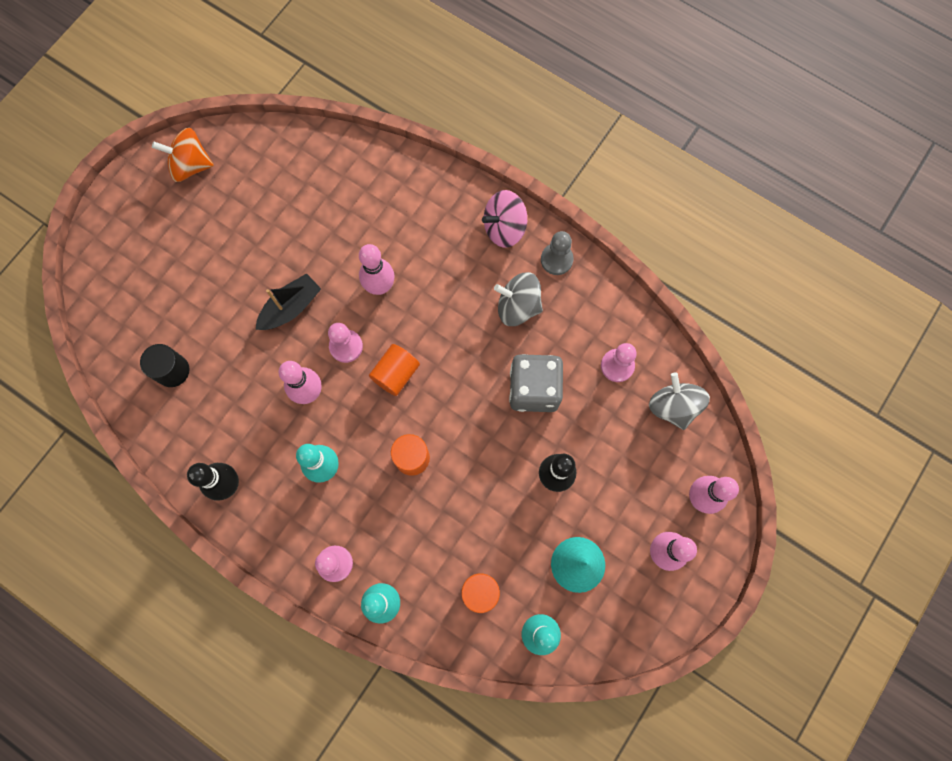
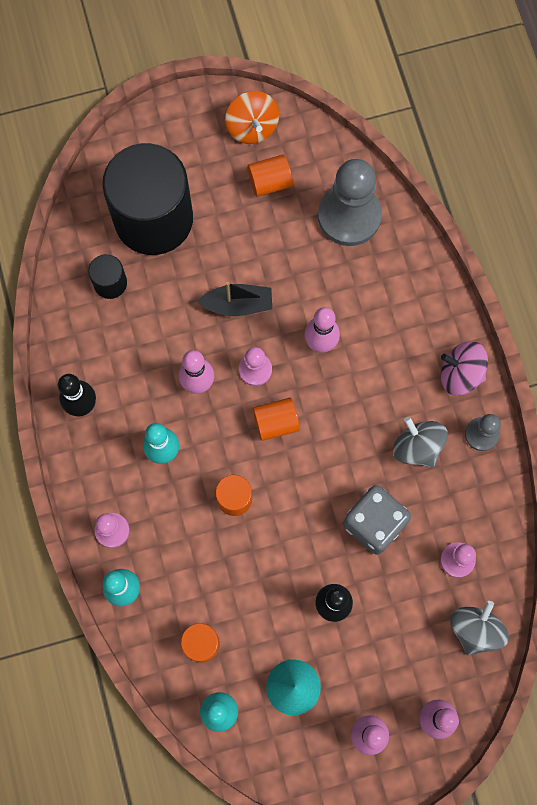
camera: 40 degrees right, 0 degrees up
orange spinning top [152,128,214,182] -> orange spinning top turned 150 degrees counterclockwise [225,91,279,144]
none -> black cylinder [102,143,193,255]
none -> orange cylinder [247,155,293,197]
none -> grey pawn [318,159,382,246]

